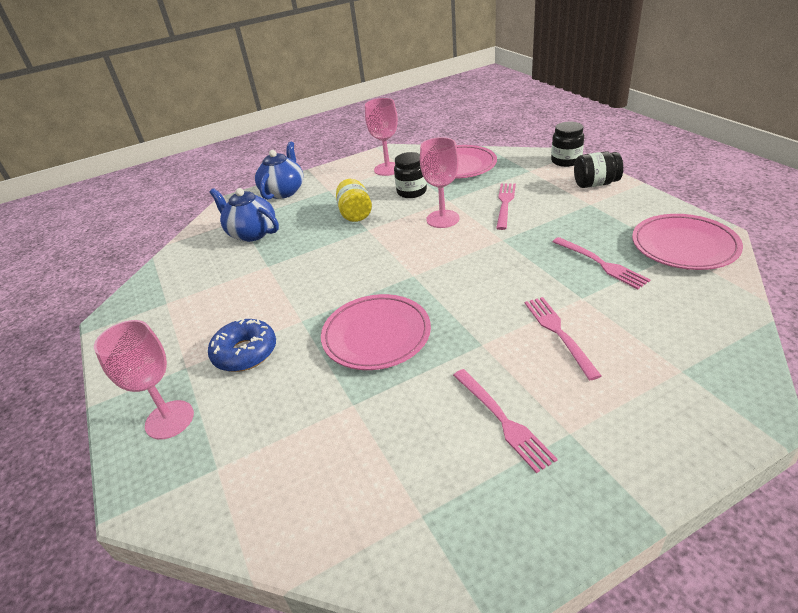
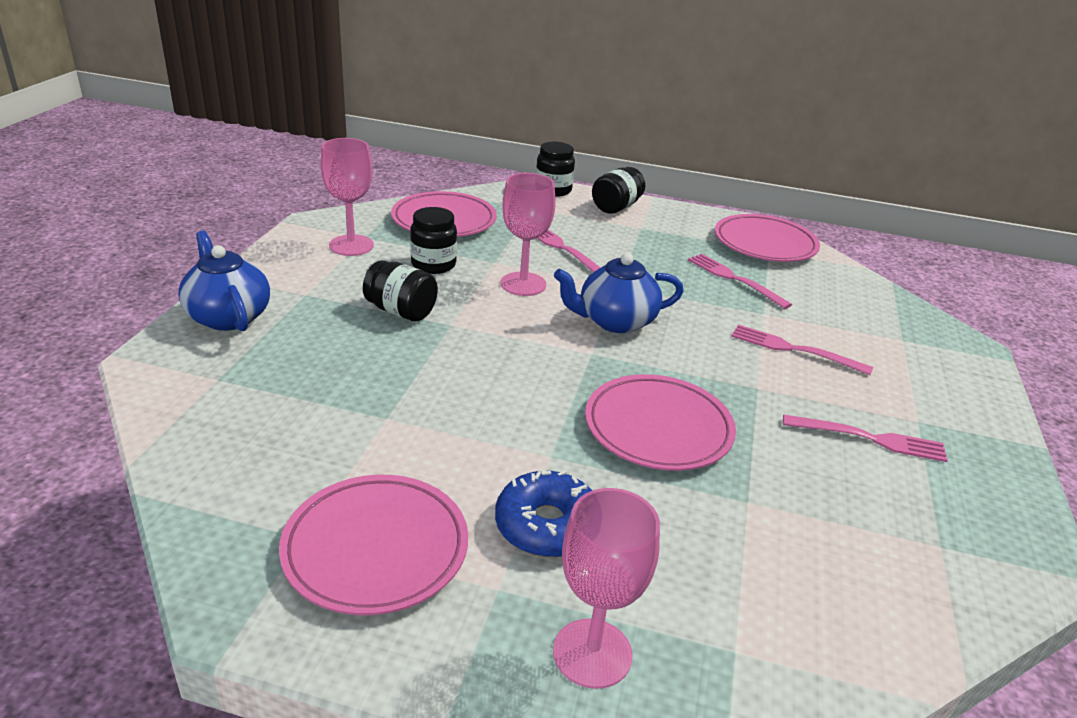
camera: 55 degrees left, 5 degrees down
blue teapot [210,188,279,242] -> blue teapot moved to [554,253,683,333]
yellow jar [336,179,372,222] -> black jar [363,260,438,321]
pink fork [552,237,650,289] -> pink fork turned 135 degrees counterclockwise [688,254,792,309]
none -> pink plate [279,475,468,615]

